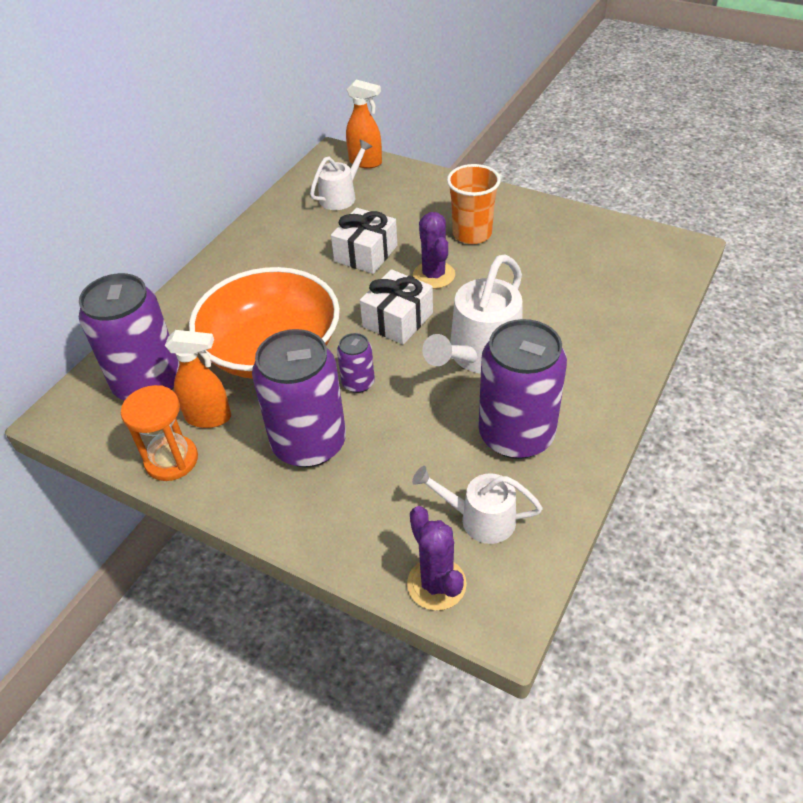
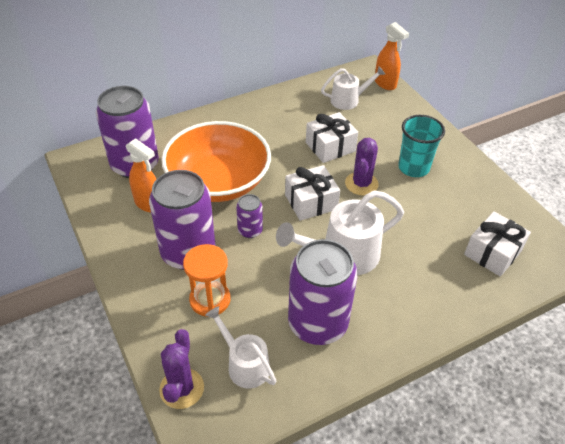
camera: 30 degrees right, 0 degrees up
orange hourglass [121,385,198,481] -> orange hourglass moved to [183,244,230,317]
orange cup [447,164,501,244] -> turquoise cup [398,115,445,177]
none -> white gift [464,211,531,277]

